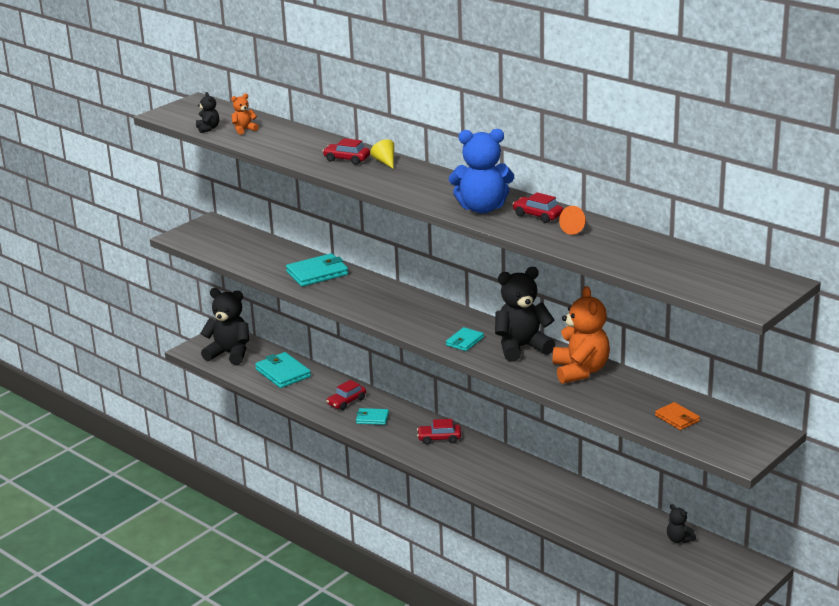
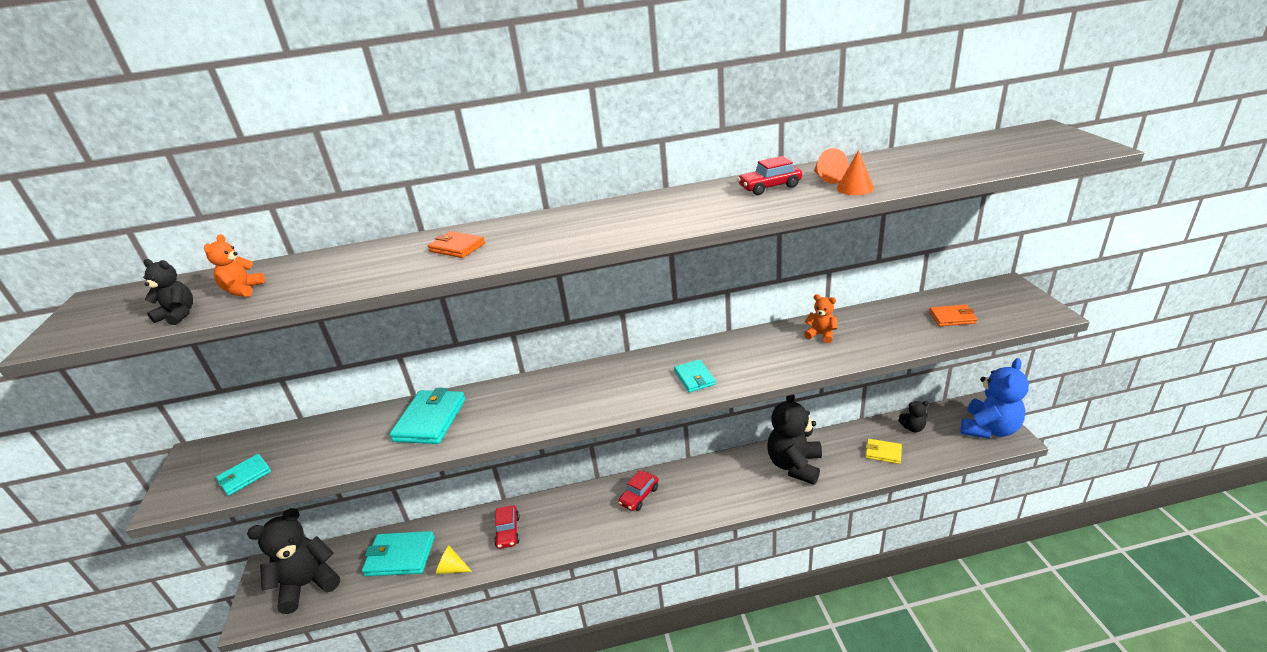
camera: 50 degrees left, 5 degrees up
red car [323,138,370,165] -> orange wallet [428,231,485,258]
turquoise wallet [356,408,389,425] -> turquoise wallet moved to [216,454,271,496]
yellow cone [370,139,394,168] -> yellow cone moved to [436,546,472,574]
blue teddy bear [449,129,514,214] -> blue teddy bear moved to [961,358,1029,439]
black teddy bear [495,267,556,362] -> black teddy bear moved to [768,394,822,485]
orange teddy bear [553,286,610,384] -> orange teddy bear [804,294,837,343], size x0.47
none -> orange cone [837,150,874,195]
none -> yellow wallet [865,439,902,464]

